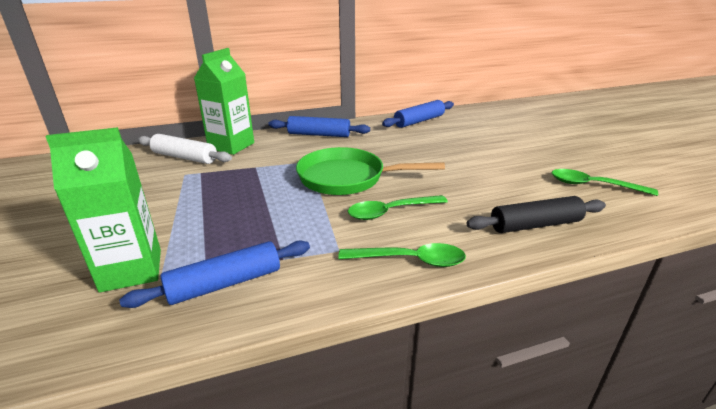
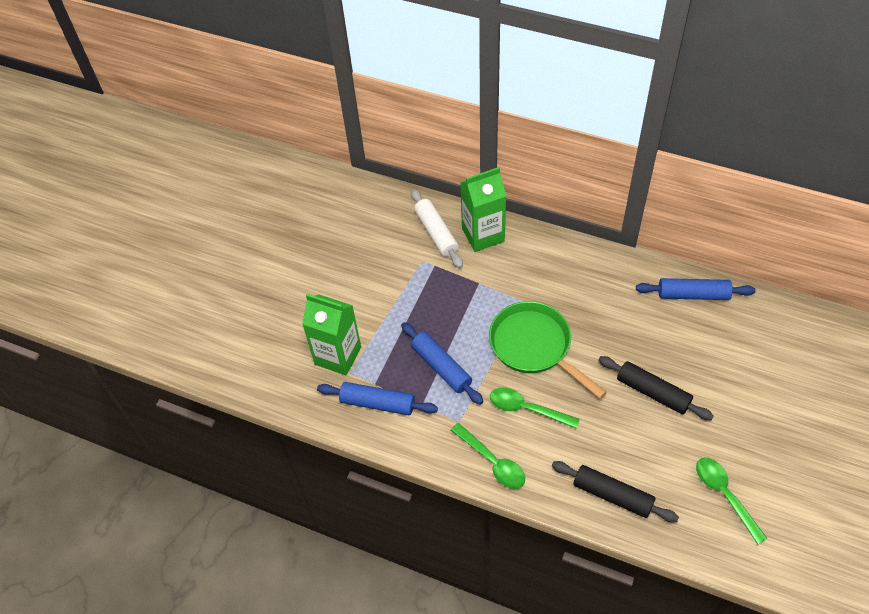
camera: 45 degrees right, 25 degrees up
blue rolling pin [268,116,370,137] -> blue rolling pin moved to [401,322,483,405]
none -> black rolling pin [598,356,714,420]

